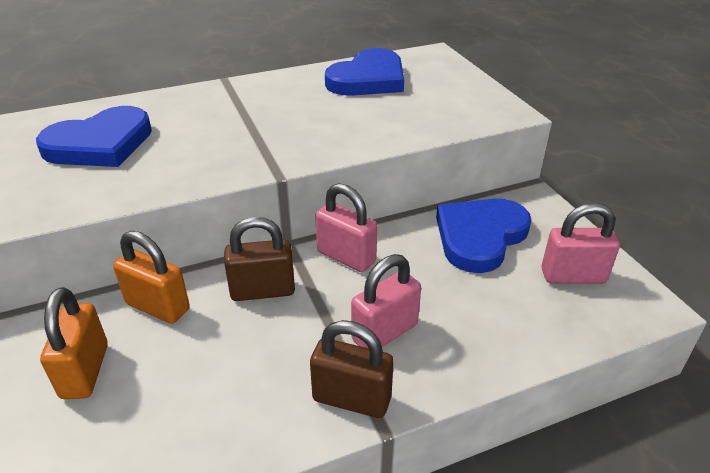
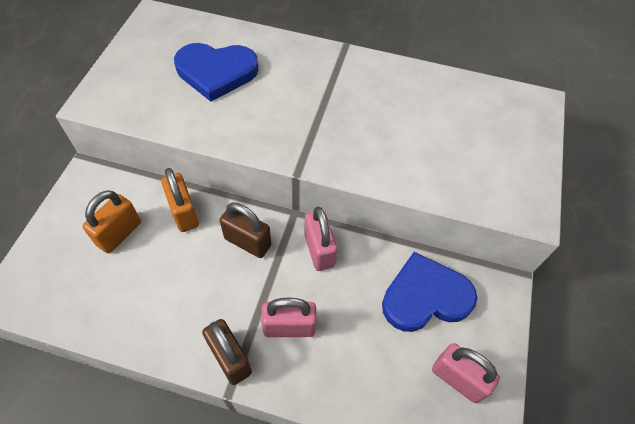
camera: 35 degrees right, 20 degrees up
blue heart [325,48,404,96] -> none

